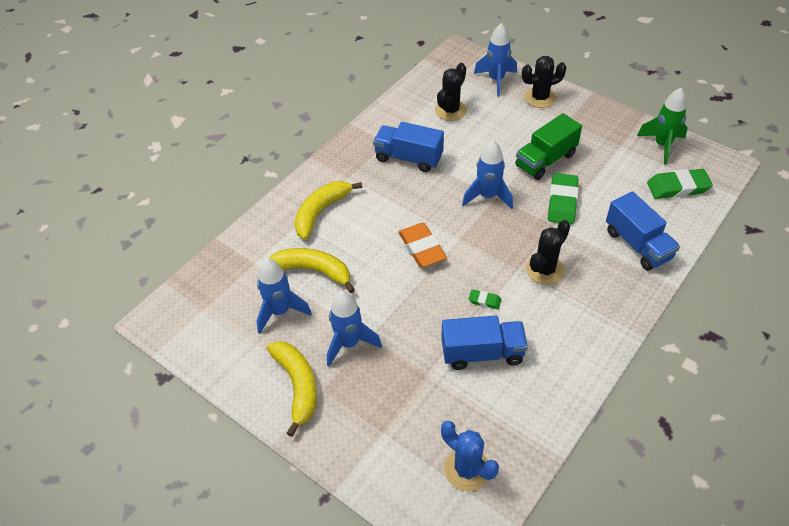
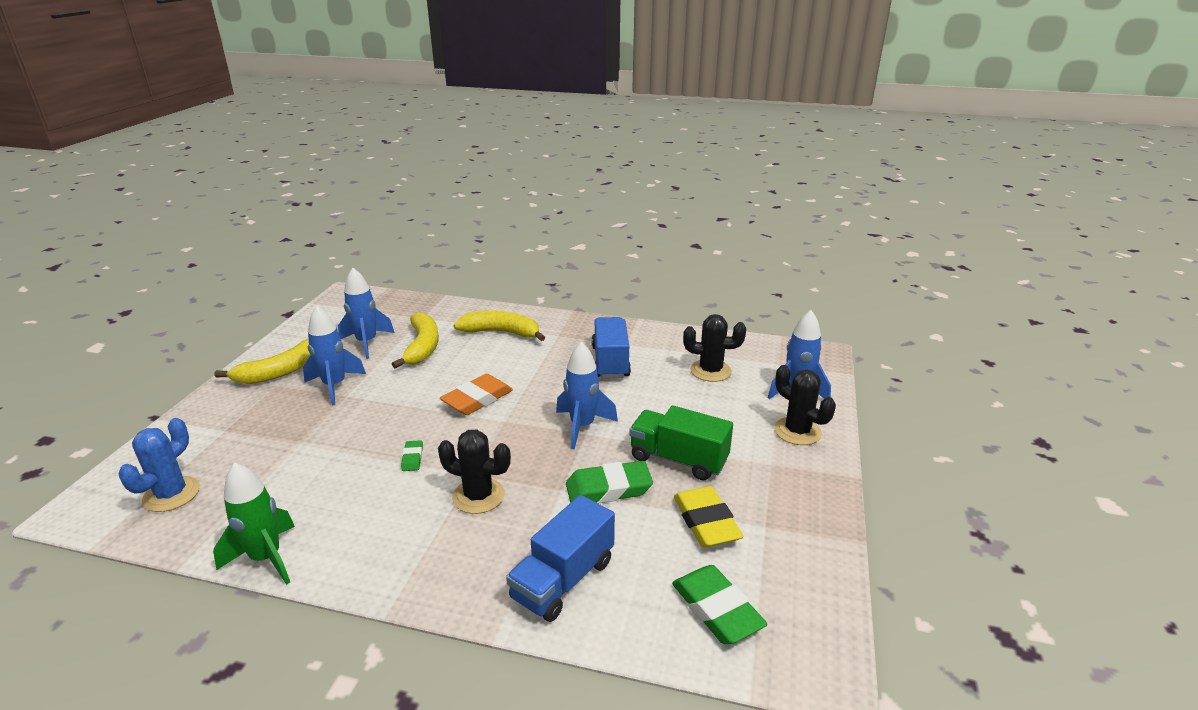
camera: 65 degrees right, 20 degrees down
blue truck [441,316,528,370] -> none
green rocket [637,88,688,165] -> green rocket moved to [213,462,295,585]
none -> yellow eraser [674,486,744,547]

